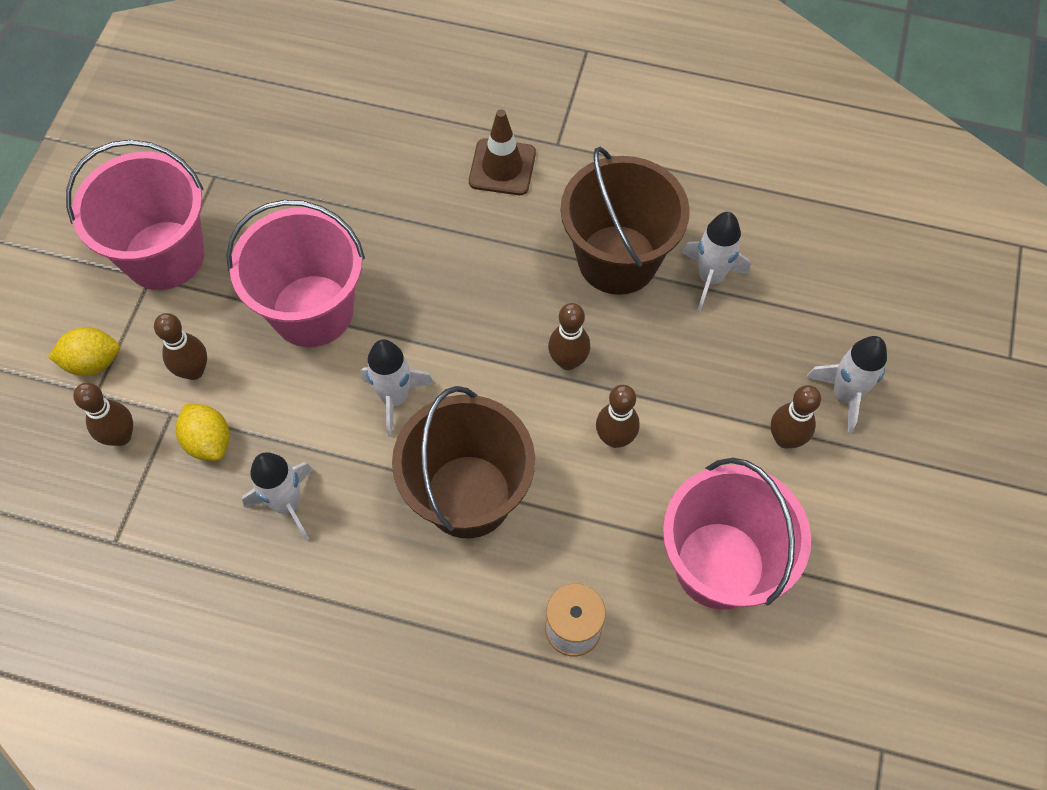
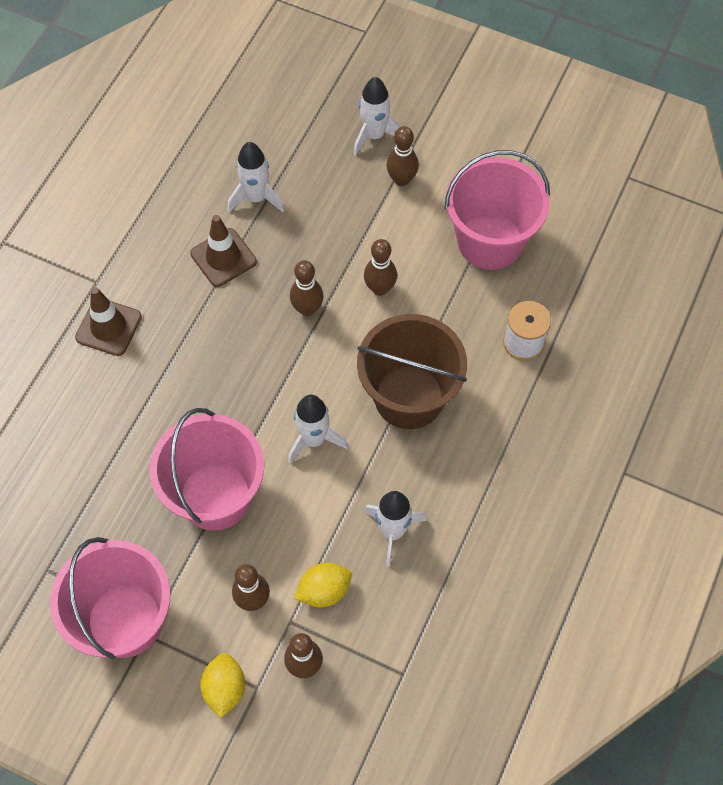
camera: 80 degrees left, 0 degrees up
brown bucket [561,147,690,295] -> brown traffic cone [190,215,257,287]

